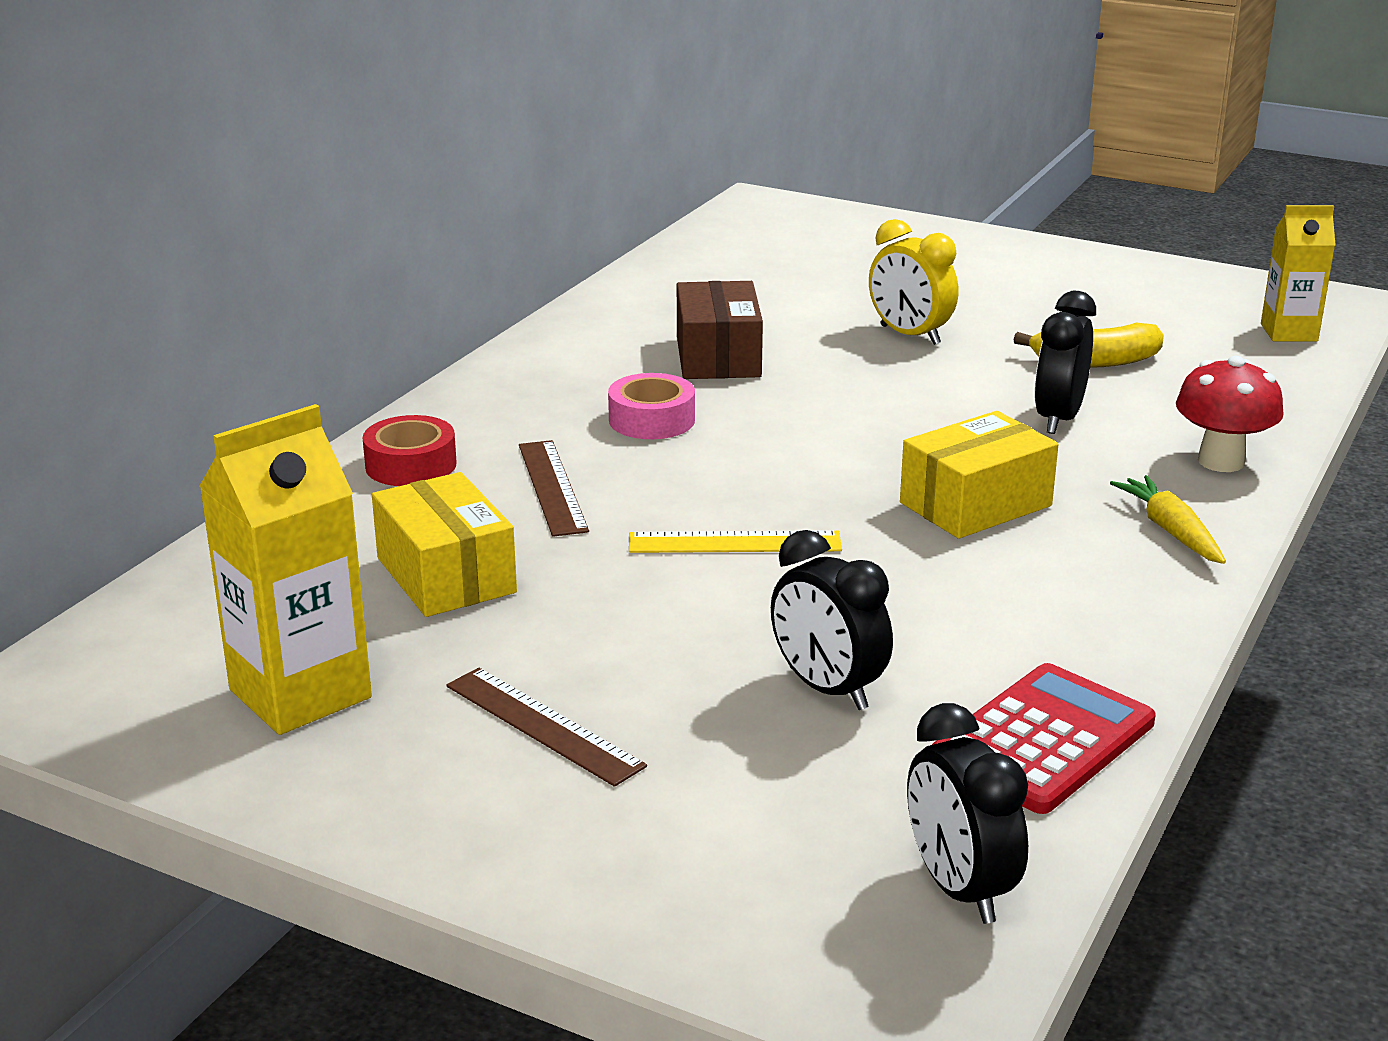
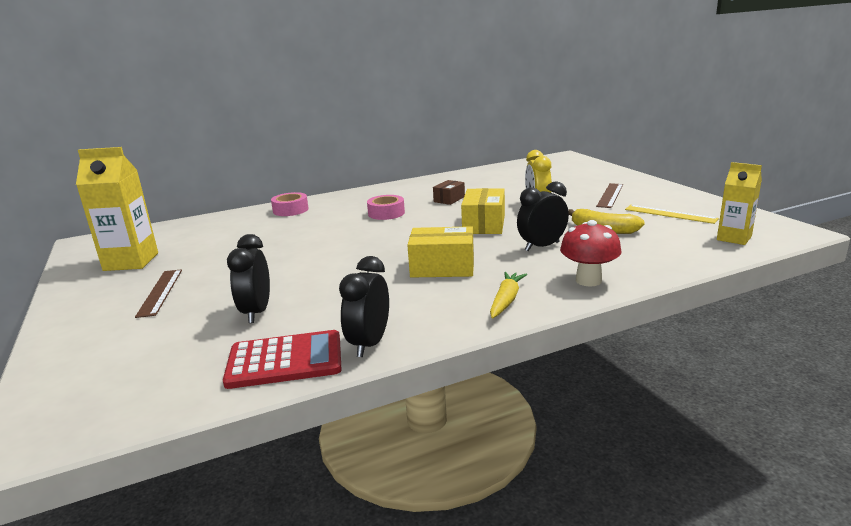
camera: 40 degrees right, 5 degrees down
red tape [363,415,457,486] -> pink tape [271,192,308,216]
yellow box [372,472,517,617] -> yellow box moved to [461,188,505,234]
brown ruler [519,440,589,537] -> brown ruler moved to [596,183,623,208]
yellow ruler [629,530,842,553] -> yellow ruler moved to [625,205,719,224]
brown box [677,281,763,379] -> brown box [433,180,465,205], size x0.60
black clock [907,703,1028,924] -> black clock moved to [339,256,389,357]

